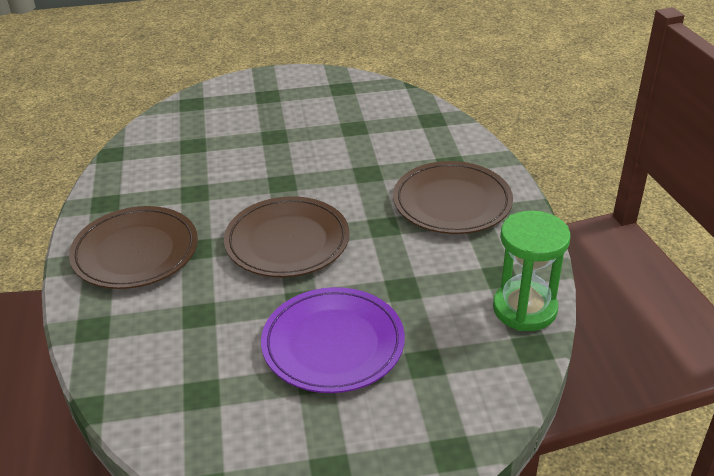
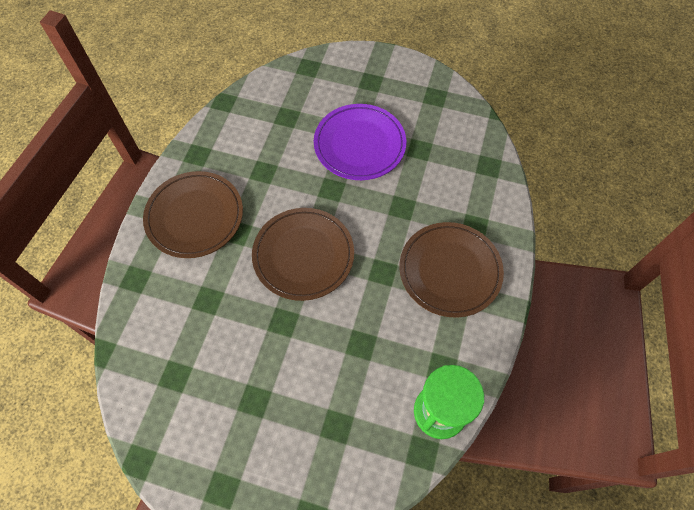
camera: 25 degrees right, 25 degrees up
purple plate [261,287,405,393] -> purple plate moved to [314,104,406,180]

